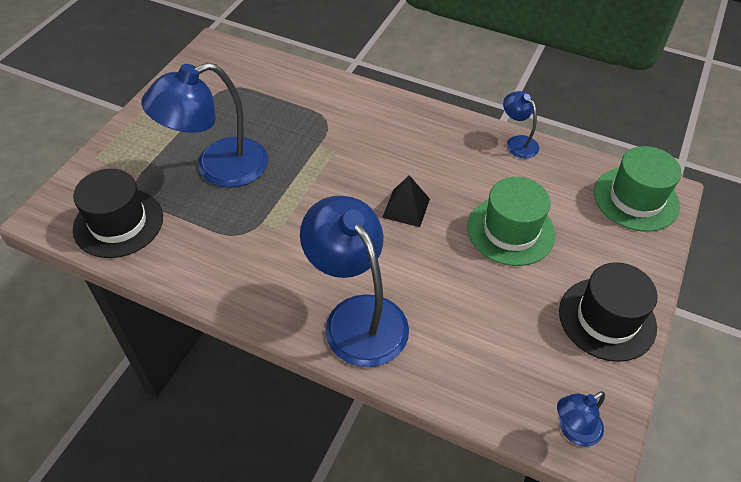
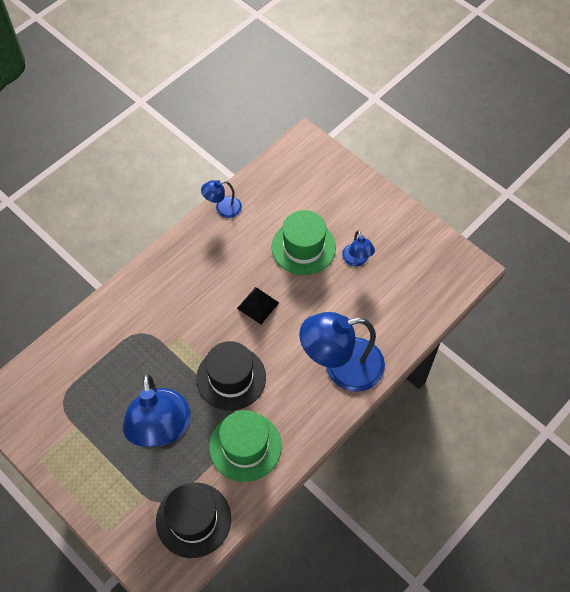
camera: 70 degrees left, 10 degrees up
blue lamp [557,391,605,447] -> blue lamp moved to [342,230,375,267]
black hat [559,262,658,362] -> black hat moved to [196,341,266,411]
green hat [594,146,682,232] -> green hat moved to [209,410,282,482]

